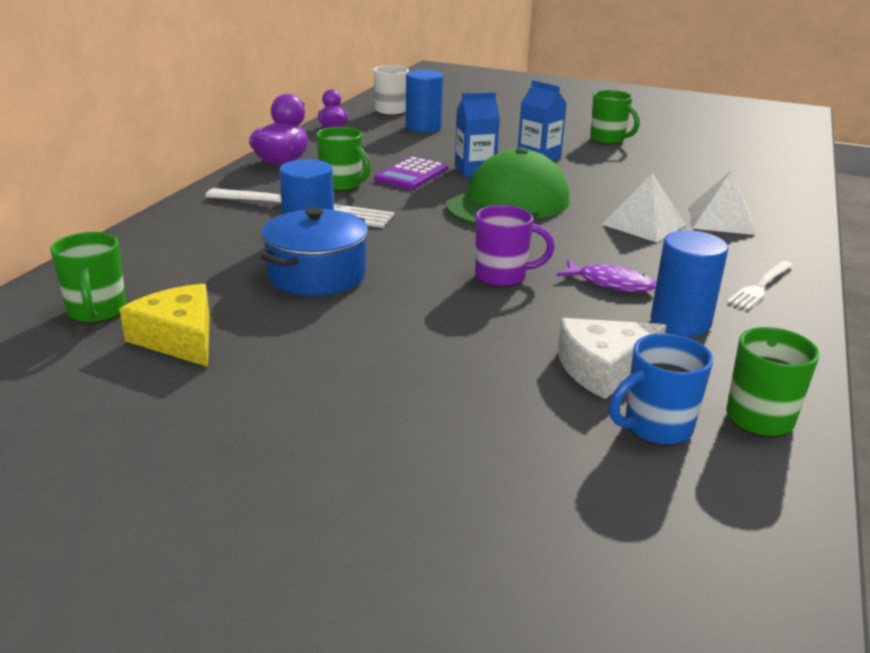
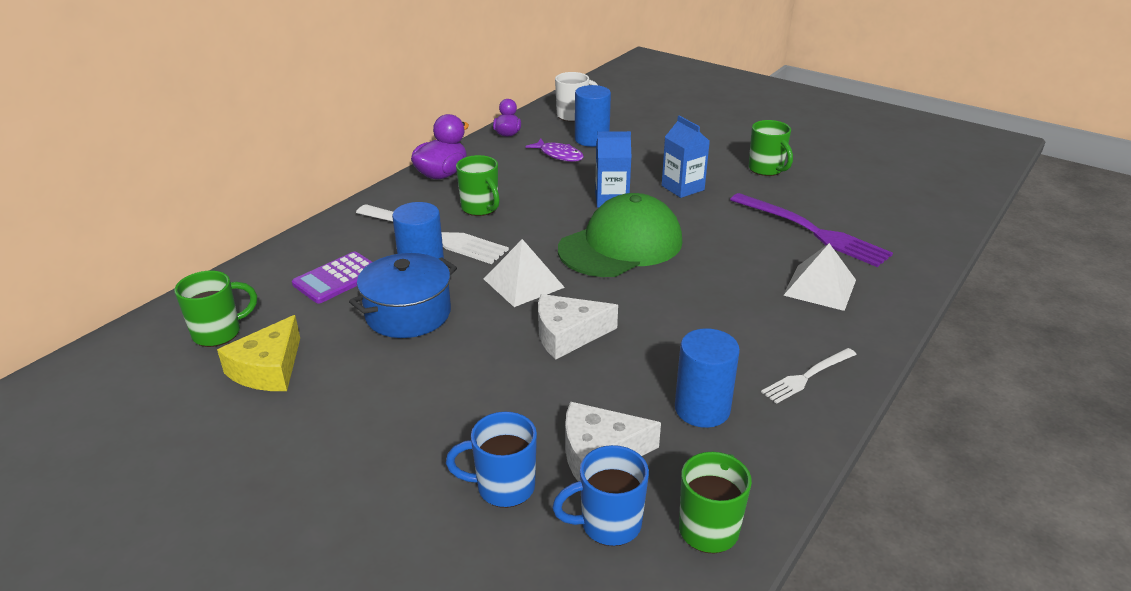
camera: 15 degrees right, 5 degrees up
green mug [50,232,126,323] -> green mug turned 120 degrees counterclockwise [174,271,257,347]
yellow cheese [119,284,210,367] -> yellow cheese turned 135 degrees counterclockwise [217,315,300,391]
purple calculator [374,157,448,190] -> purple calculator moved to [292,251,372,304]
purple mug [475,205,555,287] -> white cheese [538,294,618,360]
purple fish [556,260,656,292] -> purple fish moved to [526,139,584,162]
white pyramid [602,173,687,242] -> white pyramid moved to [484,239,565,307]
none -> blue mug [446,412,537,508]
none -> purple fork [730,193,893,267]

